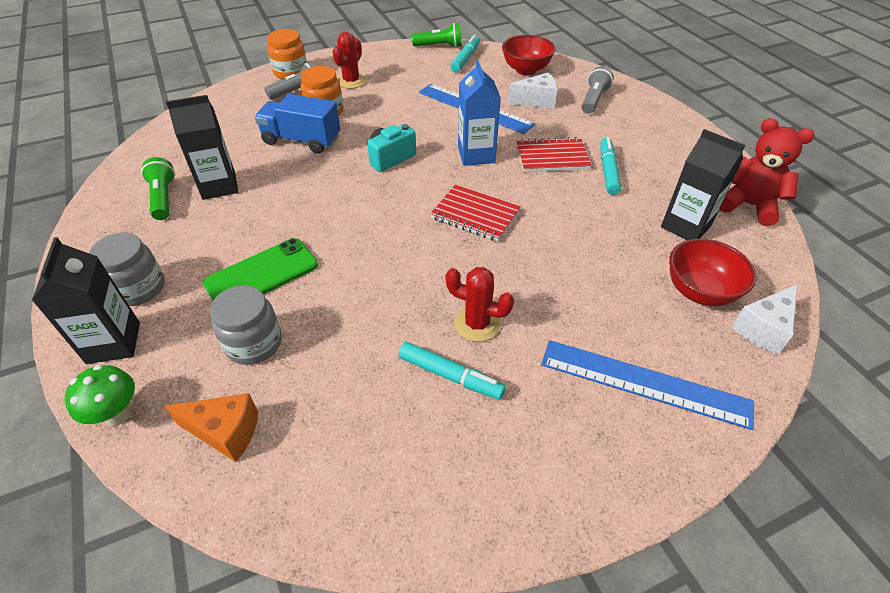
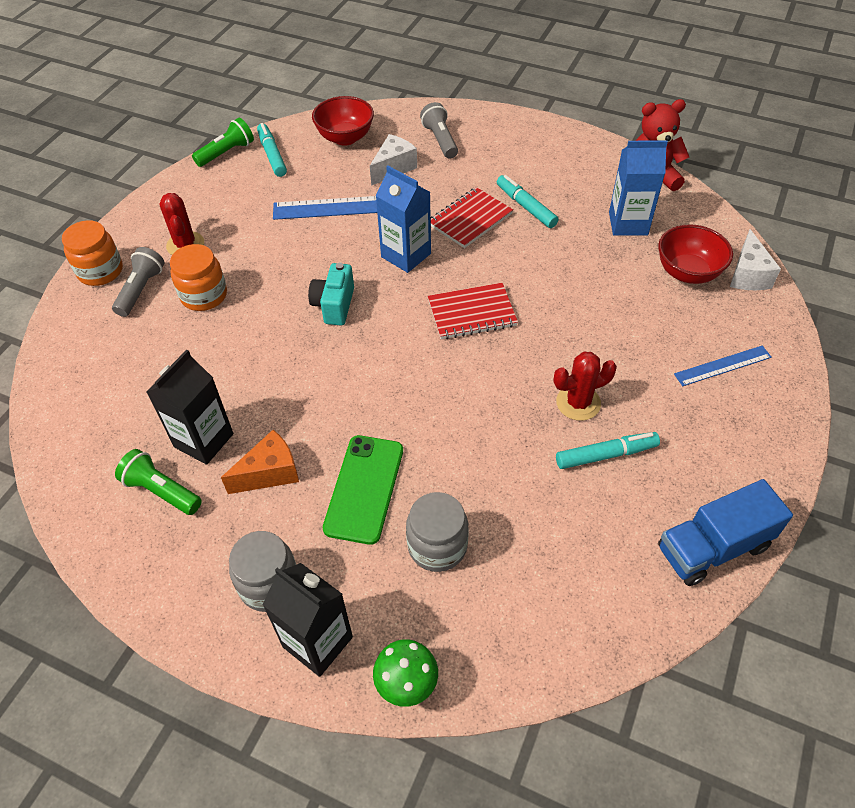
camera: 40 degrees left, 5 degrees up
orange cheese [164,393,258,462] -> orange cheese moved to [221,430,299,494]
blue truck [255,94,340,154] -> blue truck moved to [658,479,793,586]
blue ruler [541,340,754,430] -> blue ruler [674,346,772,386], size x0.58
black carton [661,129,745,240] -> blue carton [609,140,668,236]

